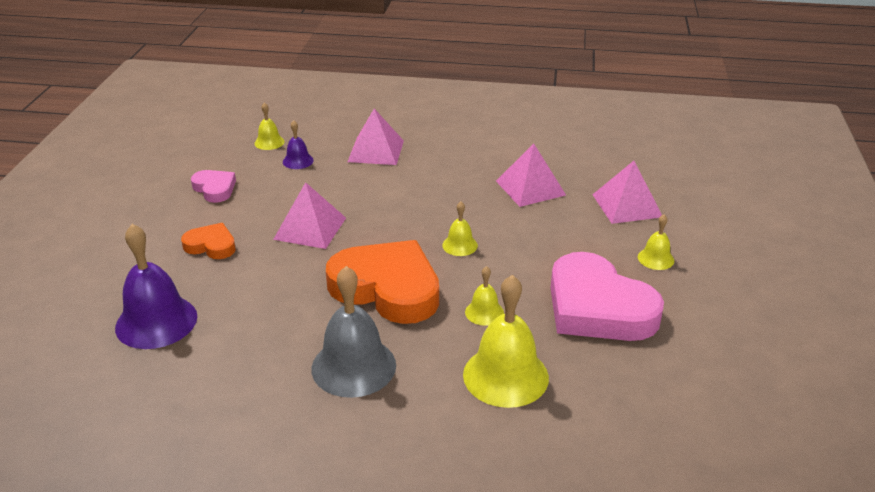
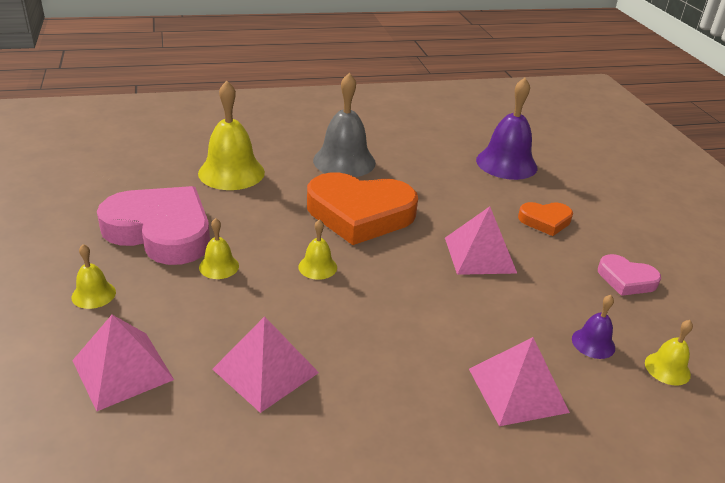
camera: 155 degrees right, 0 degrees up
yellow bell [465,266,504,326] -> yellow bell moved to [199,218,239,279]

